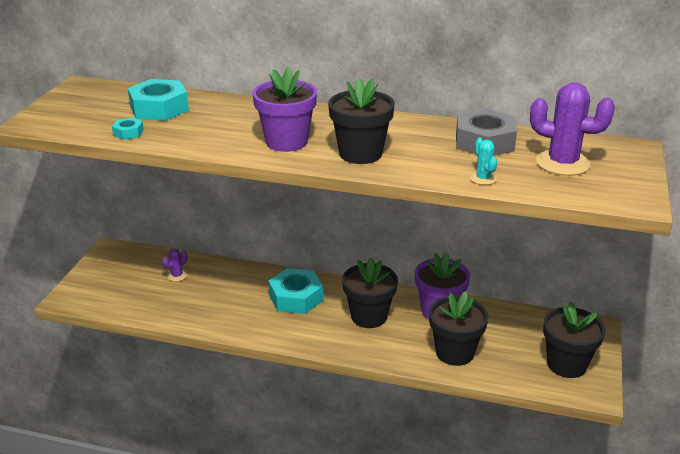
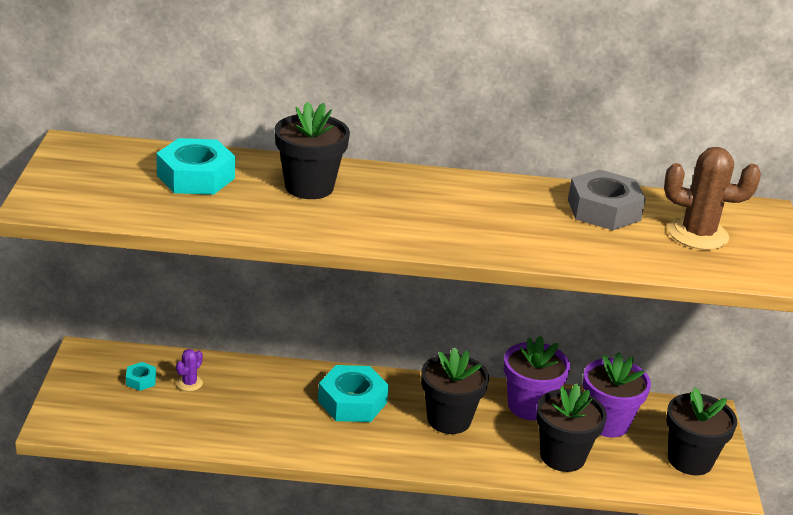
camera: 15 degrees left, 0 degrees up
turquoise nut [112,117,144,140] -> turquoise nut moved to [126,362,156,391]
purple flower pot [252,67,317,152] -> purple flower pot moved to [583,352,651,438]
black flower pot [328,78,395,164] -> black flower pot moved to [275,102,350,199]
turquoise cactus [470,137,497,185] -> none
purple cactus [530,83,615,176] -> brown cactus [664,147,761,250]

